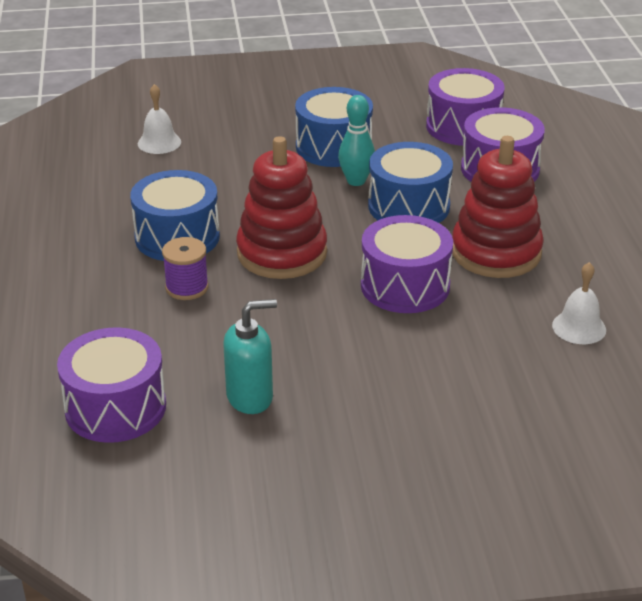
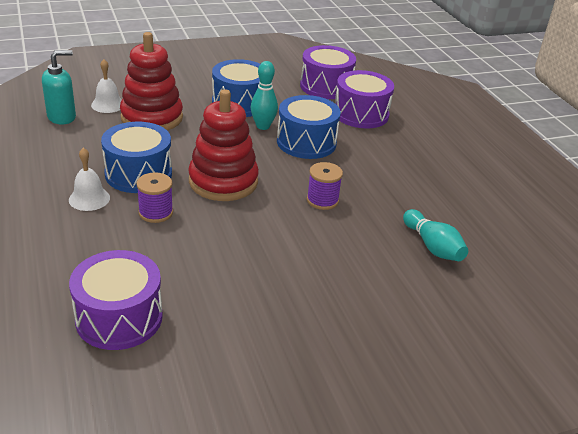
camera: 15 degrees left, 0 degrees up
turquoise soap dispenser [223,299,277,414] -> turquoise soap dispenser moved to [42,50,76,124]
purple drum [361,215,453,313] -> purple spool [307,162,343,210]
red stacking toy [452,136,544,278] -> red stacking toy moved to [120,32,183,131]
white bell [552,262,606,344] -> white bell moved to [69,148,110,211]
none -> turquoise bowling pin [403,209,468,261]

